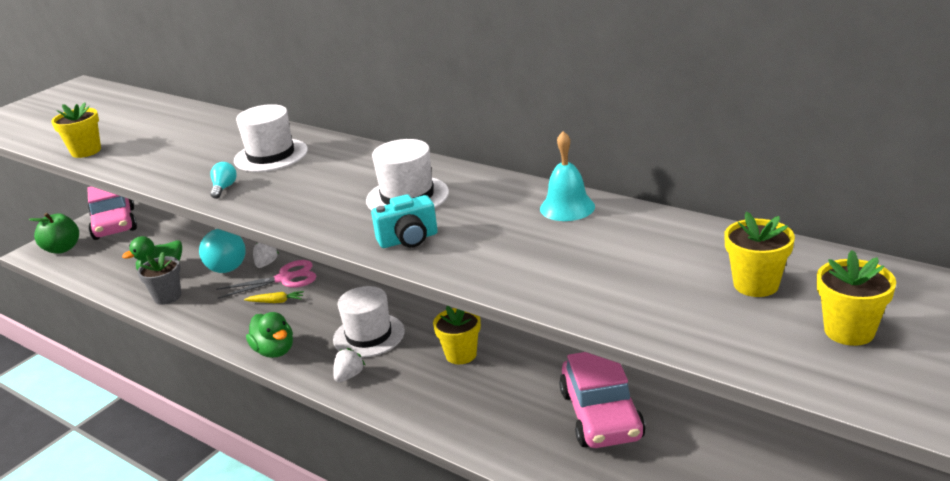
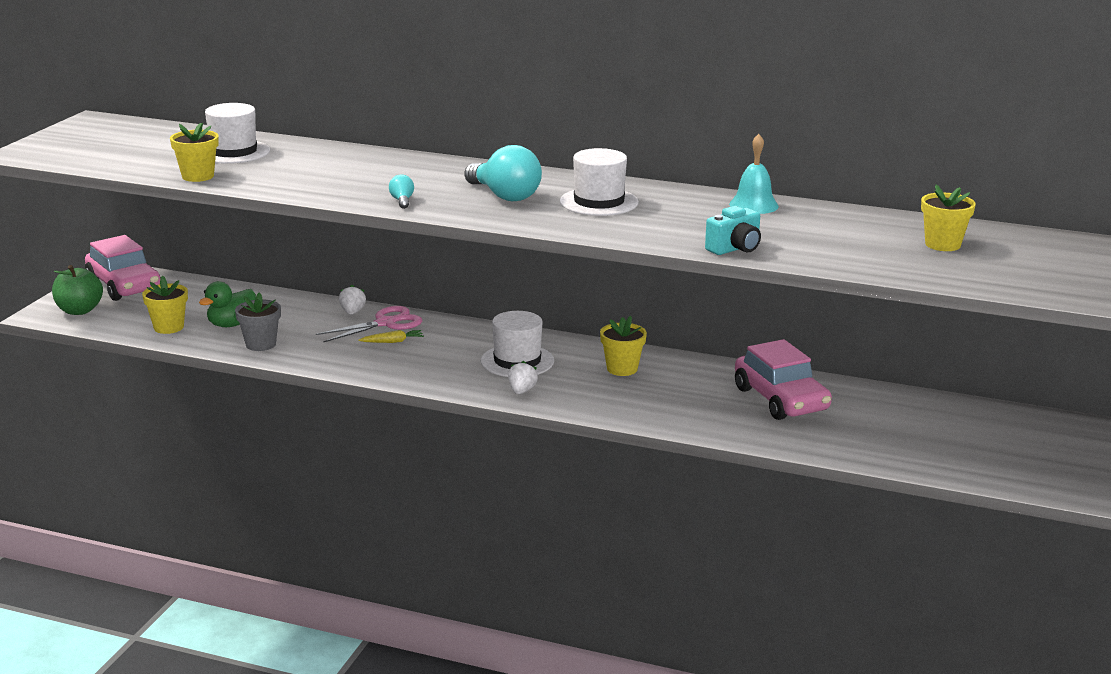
camera: 20 degrees left, 5 degrees down
turquoise light bulb [199,229,246,273] -> turquoise light bulb moved to [464,145,542,201]
white hat [234,104,308,172] -> white hat moved to [205,103,270,164]
green duck [246,312,293,358] -> none
turquoise camera [371,194,438,248] -> turquoise camera moved to [705,206,761,255]
yellow flower pot [817,250,896,346] -> yellow flower pot moved to [142,275,188,334]

